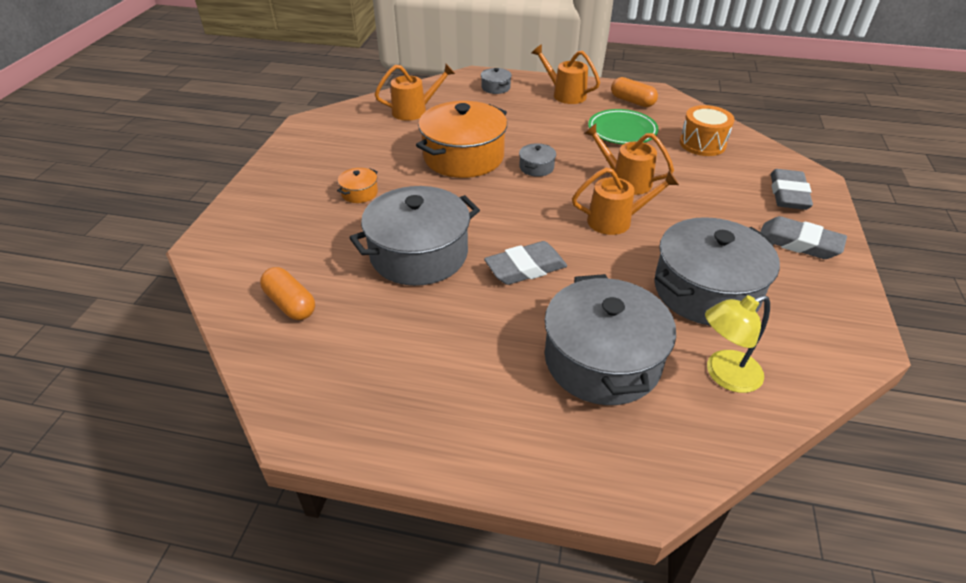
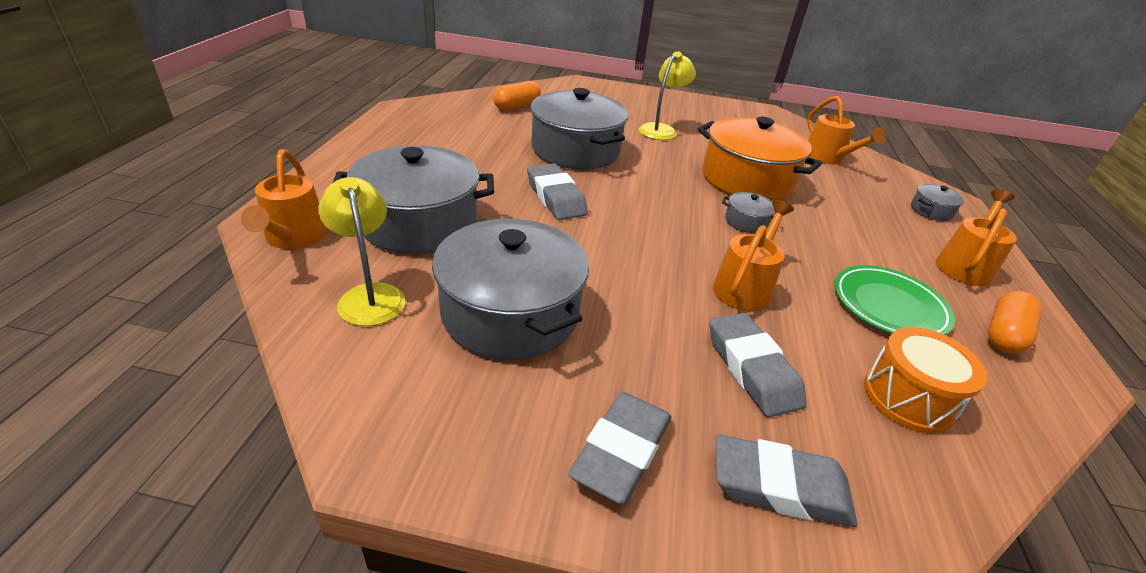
camera: 85 degrees right, 5 degrees down
orange pot [337,168,378,203] -> yellow lamp [639,51,696,140]
orange watering can [572,168,679,235] -> orange watering can moved to [241,149,327,249]
none -> grey eraser [709,313,806,417]

